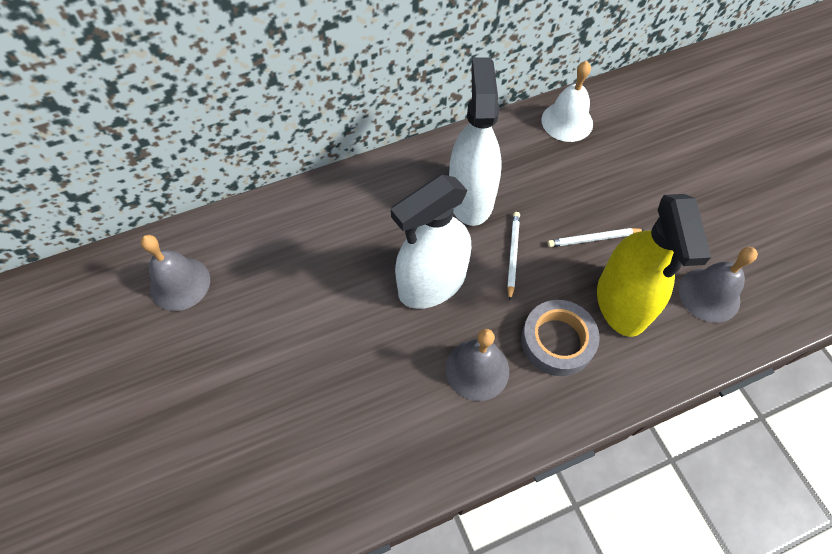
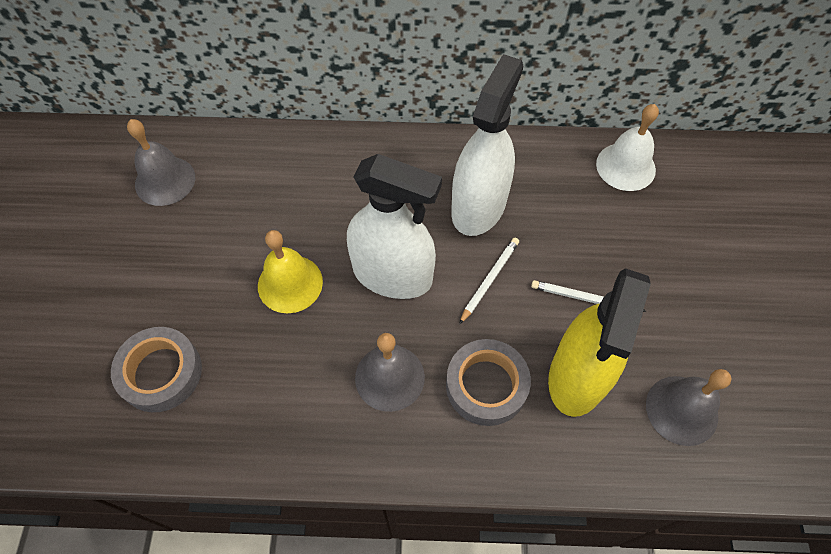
camera: 25 degrees right, 0 degrees up
white spray bottle [391,175,471,309] -> white spray bottle turned 150 degrees counterclockwise [347,154,442,299]
none -> grey tape [111,327,202,412]
none -> yellow bell [258,230,323,313]

